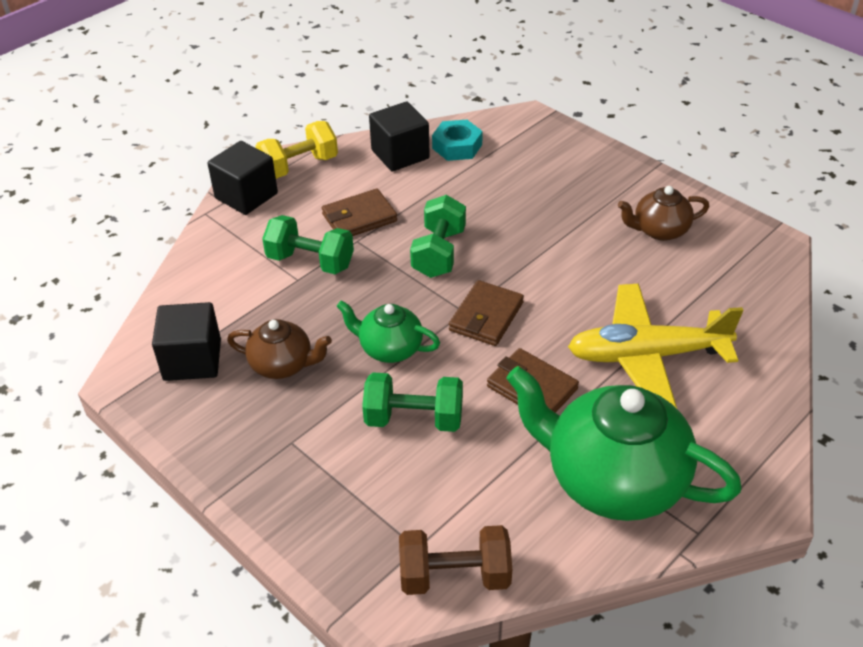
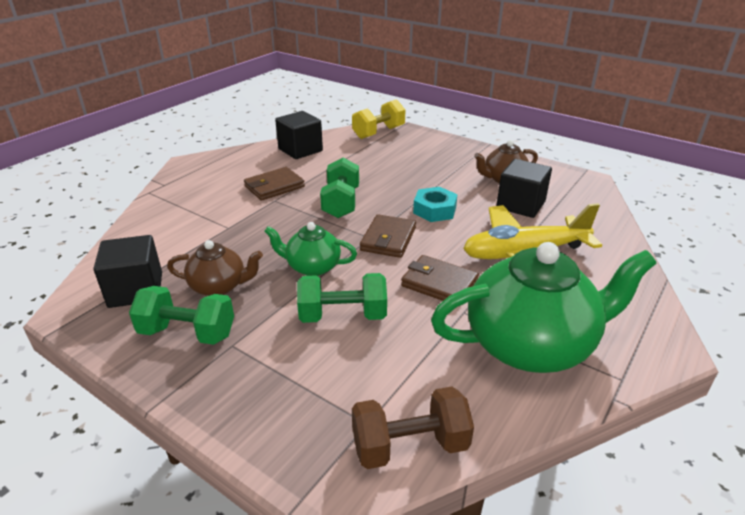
camera: 10 degrees left, 10 degrees down
black cube [207,141,278,215] -> black cube moved to [496,159,552,218]
yellow dumbbell [255,121,338,179] -> yellow dumbbell moved to [352,99,405,139]
green dumbbell [262,215,354,274] -> green dumbbell moved to [129,286,234,345]
turquoise nut [432,120,483,161] -> turquoise nut moved to [413,187,457,222]
green teapot [507,366,742,521] -> green teapot turned 150 degrees clockwise [431,242,656,373]

